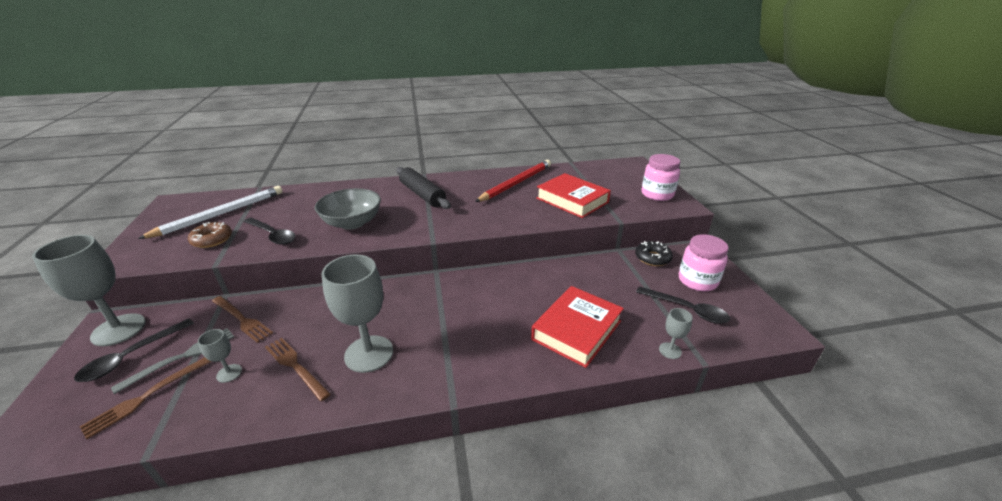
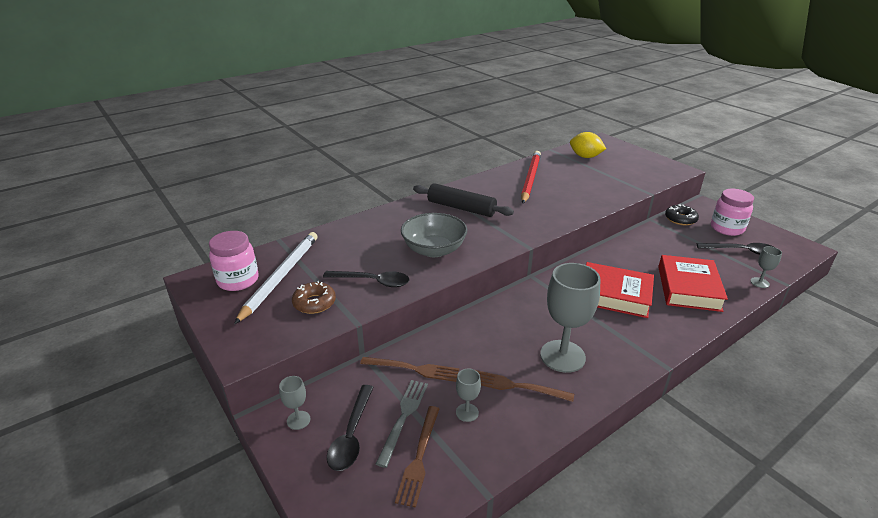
camera: 25 degrees left, 0 degrees up
grey goblet [32,235,146,346] -> grey goblet [279,376,310,430], size x0.46
red book [536,173,611,218] -> red book moved to [586,262,654,318]
pink jar [642,154,680,201] -> pink jar moved to [209,231,259,291]
none -> yellow lemon [570,132,606,158]

